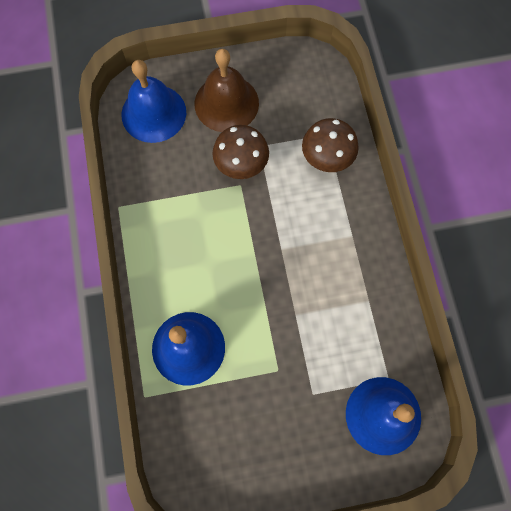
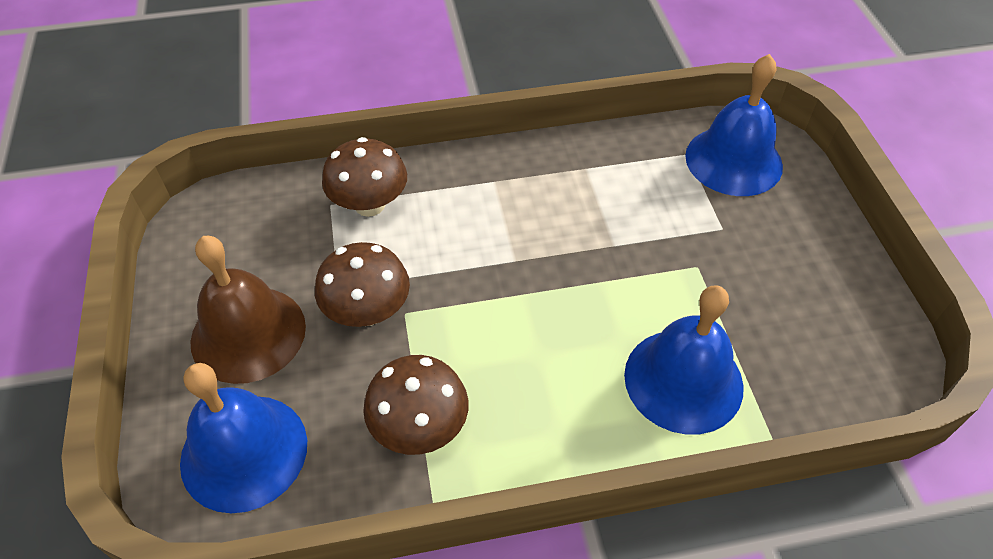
camera: 90 degrees left, 20 degrees down
none -> brown mushroom [363,355,468,455]

